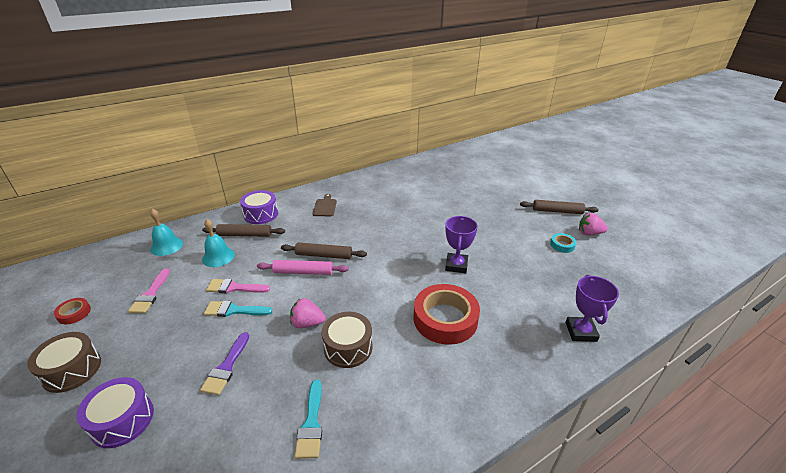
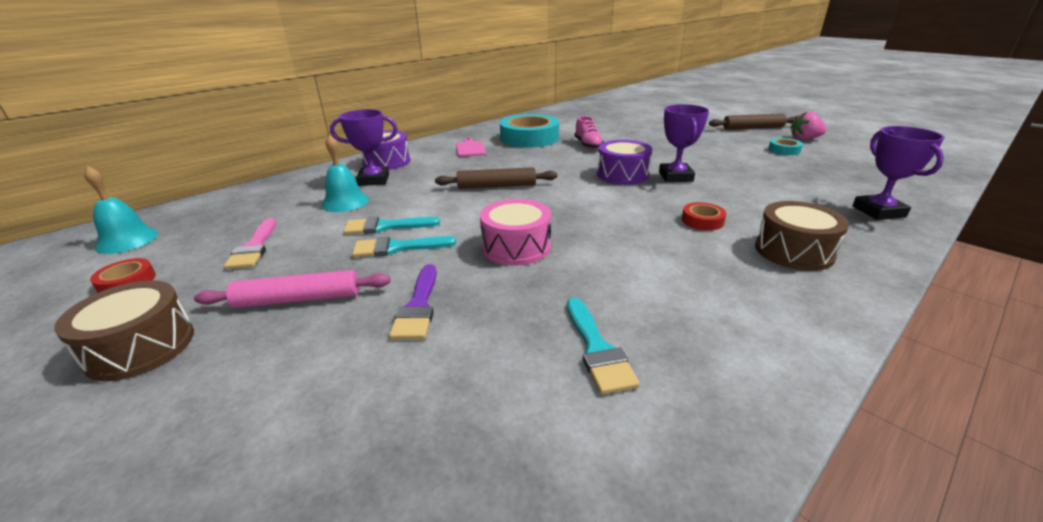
camera: 10 degrees left, 5 degrees down
purple drum [77,377,154,448] -> purple drum moved to [597,140,652,185]
turquoise bell [150,209,183,256] -> turquoise bell moved to [84,166,158,254]
brown rolling pin [202,224,285,237] -> purple trophy [330,109,398,186]
pink brush [206,279,270,293] -> turquoise brush [343,217,440,235]
pink rolling pin [257,260,349,275] -> pink rolling pin moved to [194,270,390,308]
pink strawberry [290,298,326,328] -> pink drum [480,199,551,266]
brown cutting board [313,194,337,216] -> pink cutting board [456,138,486,157]
brown drum [322,312,372,368] -> brown drum moved to [755,201,849,271]
red tape [413,284,480,345] -> red tape [682,202,727,230], size x0.45
none -> turquoise tape [500,114,559,148]
none -> pink shoe [574,116,604,149]

